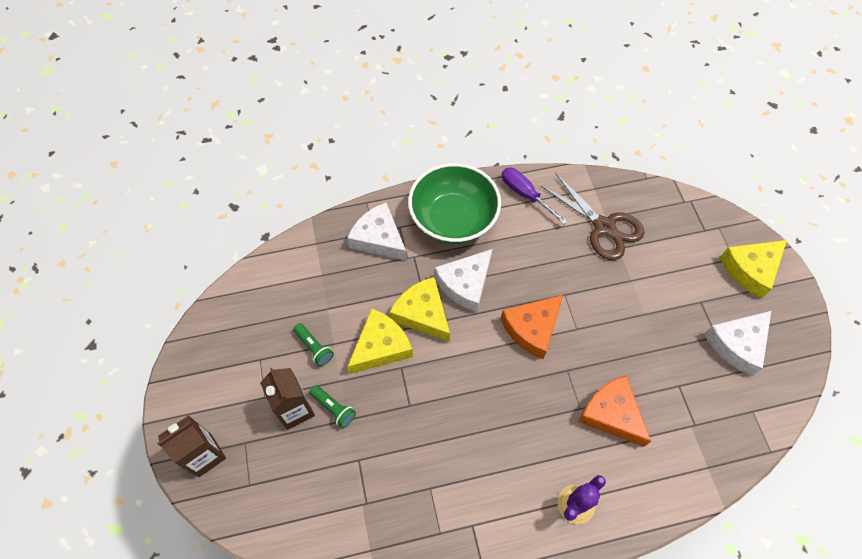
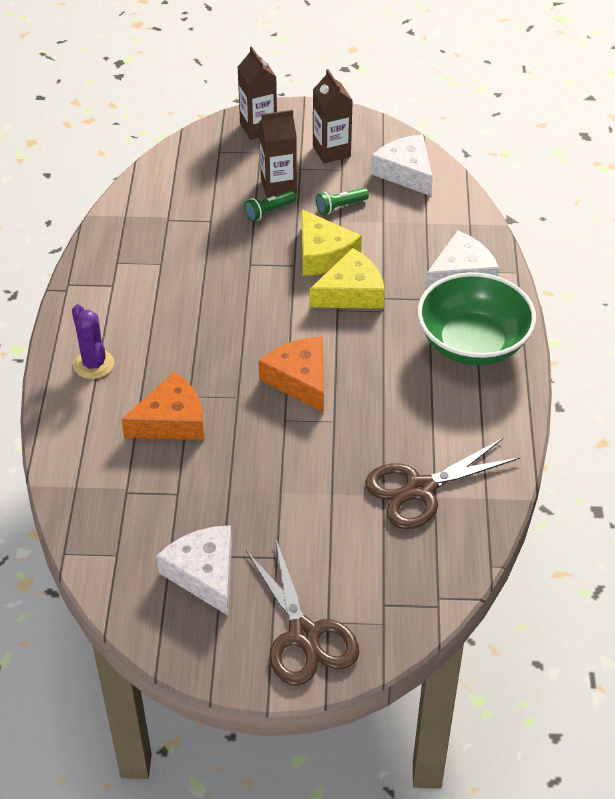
camera: 105 degrees right, 15 degrees down
white cheese [434,249,492,312] -> white cheese moved to [371,134,433,196]
purple screwdriver [502,168,568,224] -> none
yellow cheese [720,240,787,298] -> brown scissors [246,540,359,686]
none -> brown carton [313,69,353,163]

